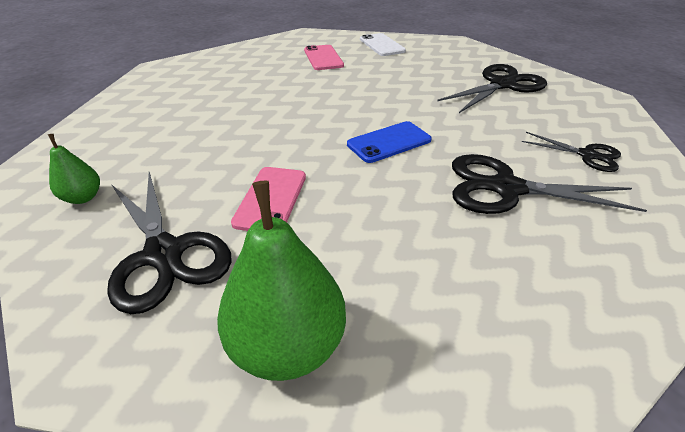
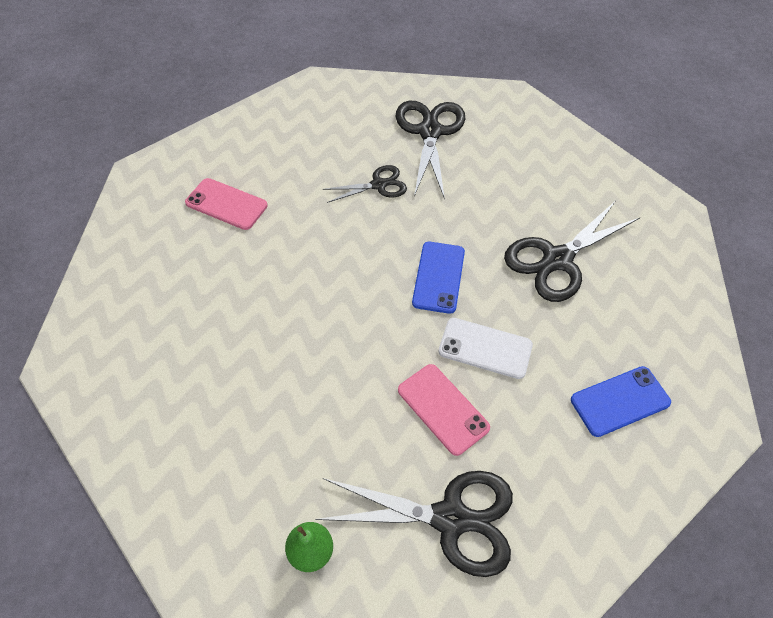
camera: 50 degrees left, 15 degrees up
green pear [217,180,346,381] -> none
white phone [360,33,406,56] -> white phone moved to [439,318,533,379]
black scissors [522,132,621,172] -> black scissors moved to [323,165,407,203]
none -> blue phone [571,366,671,437]

